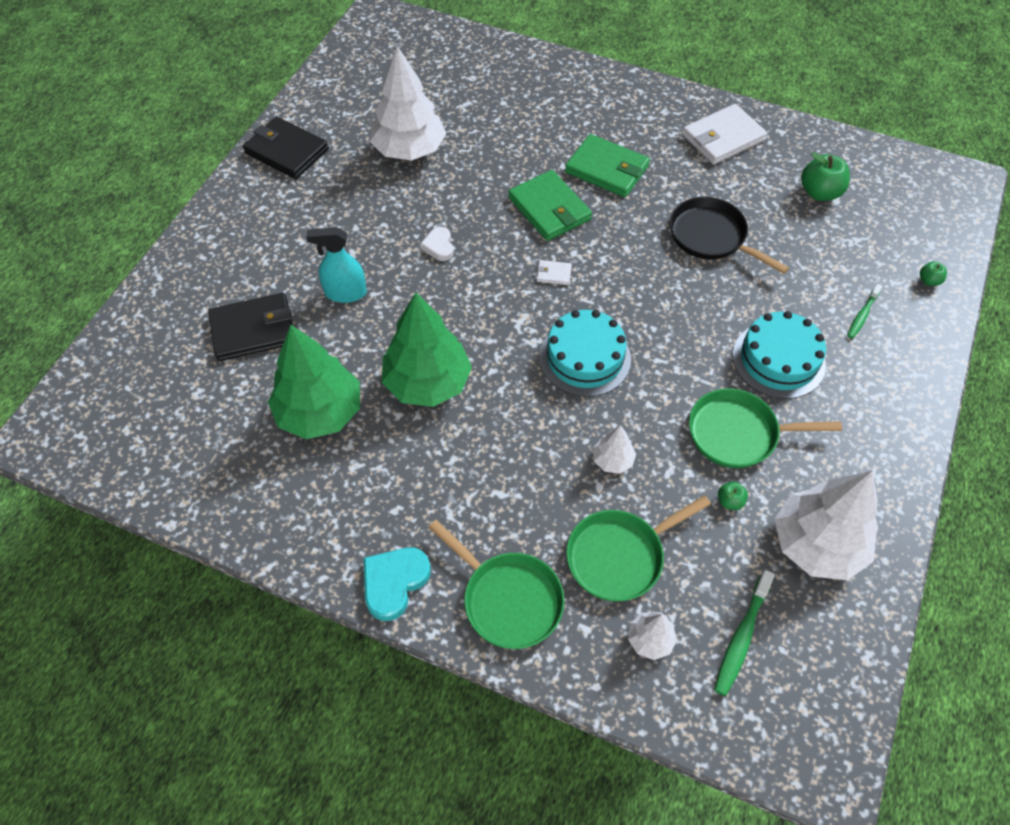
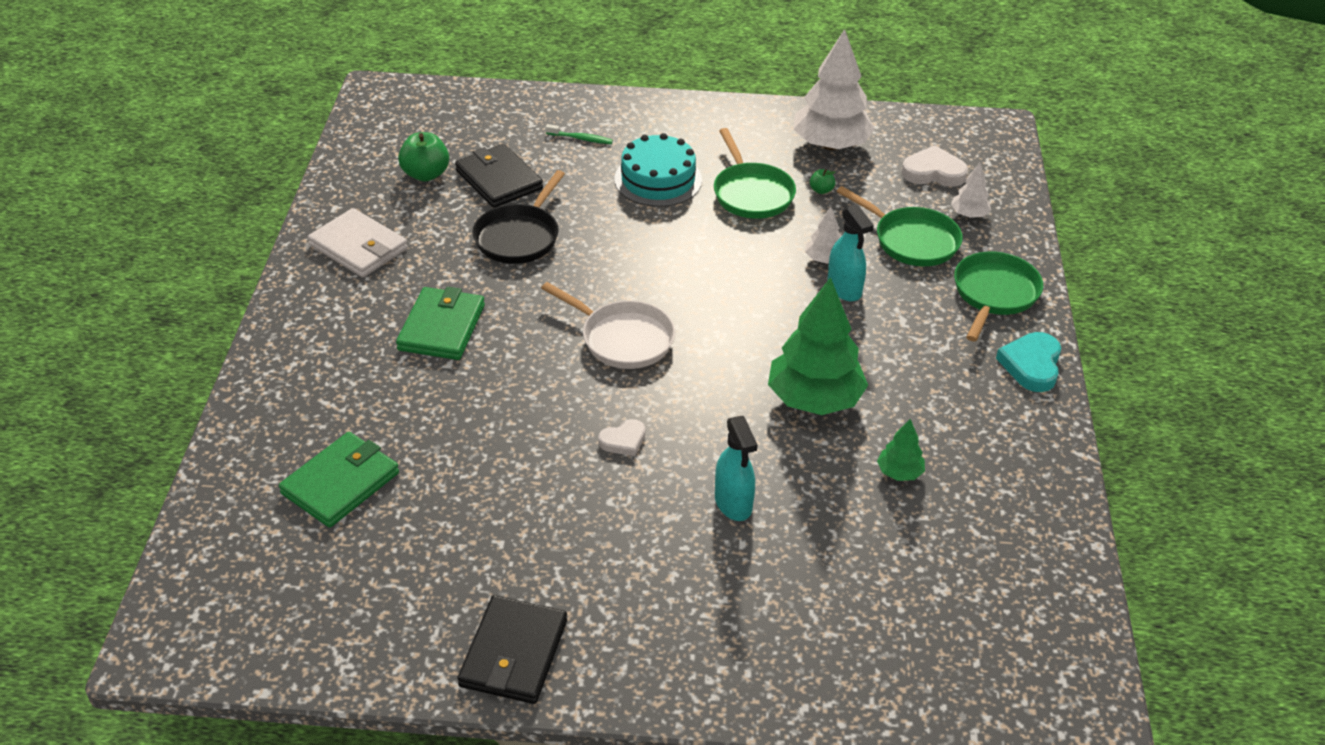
camera: 110 degrees left, 15 degrees down
black wallet [208,293,292,361] -> black wallet moved to [455,144,543,208]
green tree [268,324,360,439] -> green tree [877,419,925,481], size x0.46
turquoise heart [363,547,431,621] -> turquoise heart turned 90 degrees clockwise [996,332,1061,392]
white tree [370,46,446,161] -> none
green wallet [508,170,592,241] -> green wallet moved to [279,432,399,528]
white wallet [536,260,572,285] -> white pan [541,282,675,369]
turquoise cake [539,310,631,397] -> none
green toothbrush [714,570,775,696] -> white heart [901,145,968,187]
green apple [920,261,947,286] -> none
none -> turquoise spray bottle [827,204,874,301]

